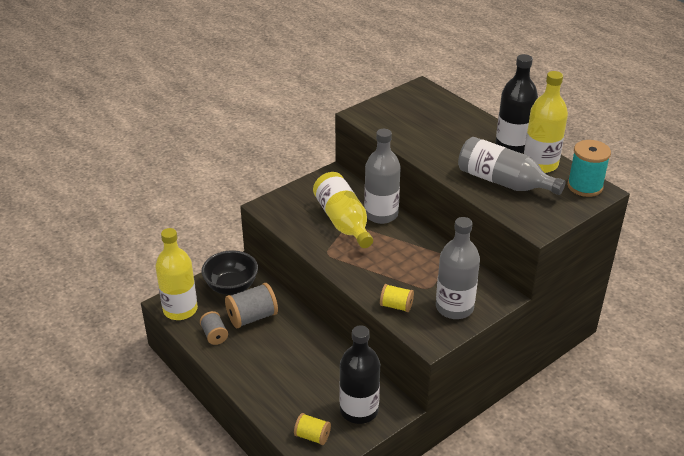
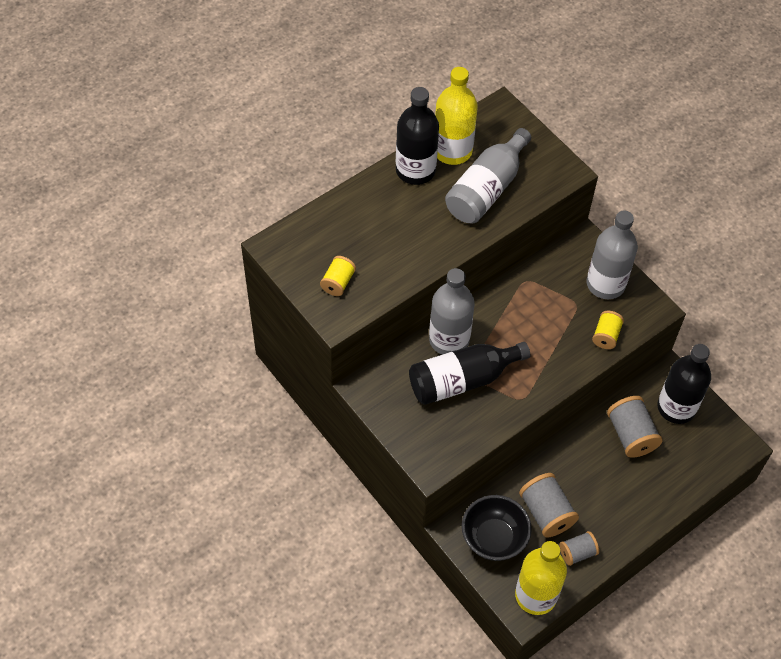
camera: 90 degrees left, 20 degrees up
yellow spool [294,413,331,445] -> yellow spool moved to [320,256,356,296]
yellow bottle [313,172,373,248] -> black bottle [409,342,530,405]
turquoise spool [567,140,611,197] -> none
none -> grey spool [607,396,663,458]

